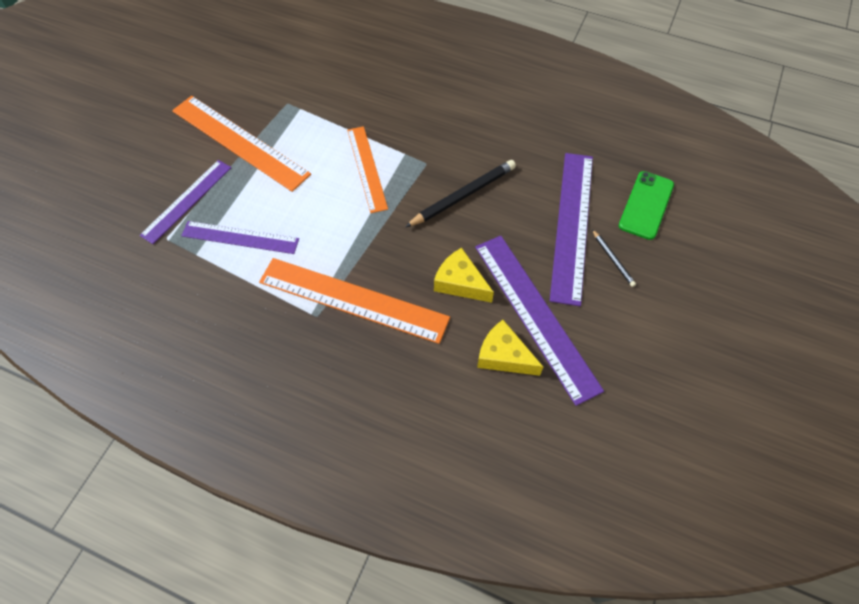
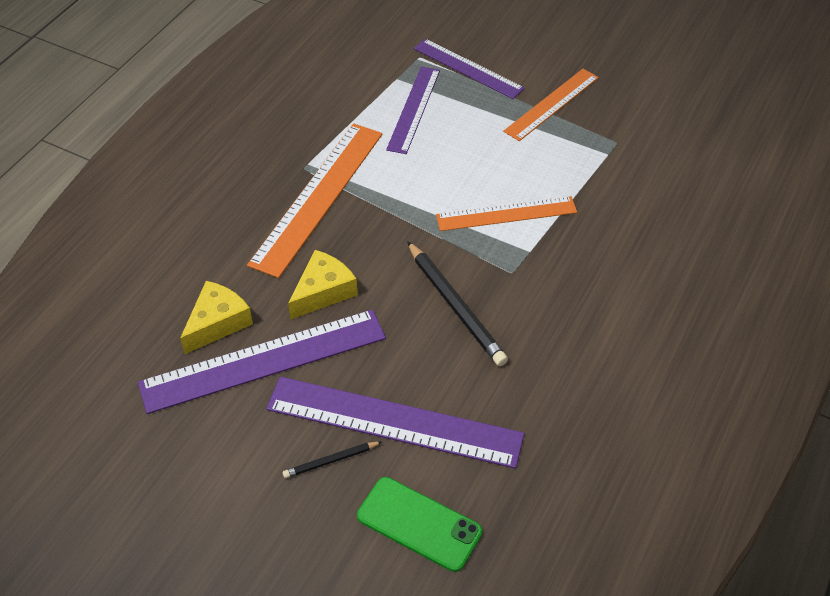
camera: 95 degrees right, 10 degrees down
orange ruler [172,96,311,192] -> orange ruler [503,69,599,141], size x0.63

